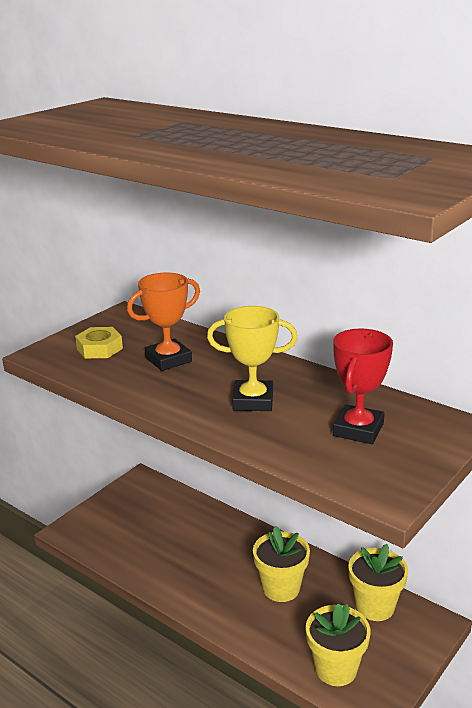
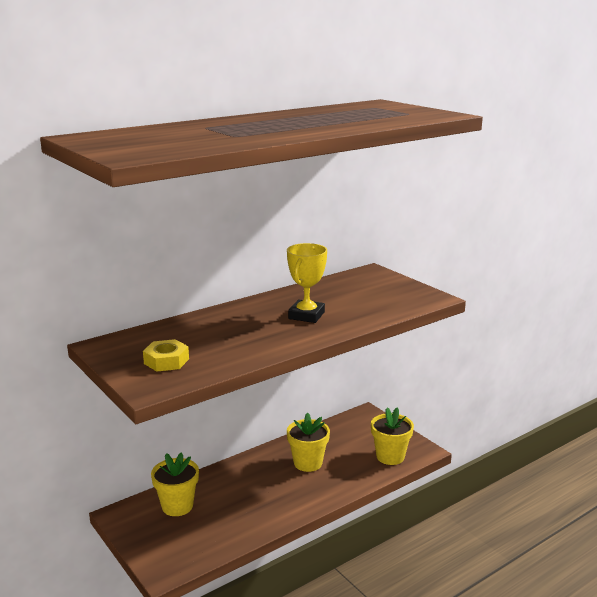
camera: 75 degrees left, 5 degrees down
orange trophy [127,272,200,371] -> none
red trophy [333,329,393,444] -> none
yellow flower pot [348,544,408,621] -> yellow flower pot moved to [151,453,199,516]

